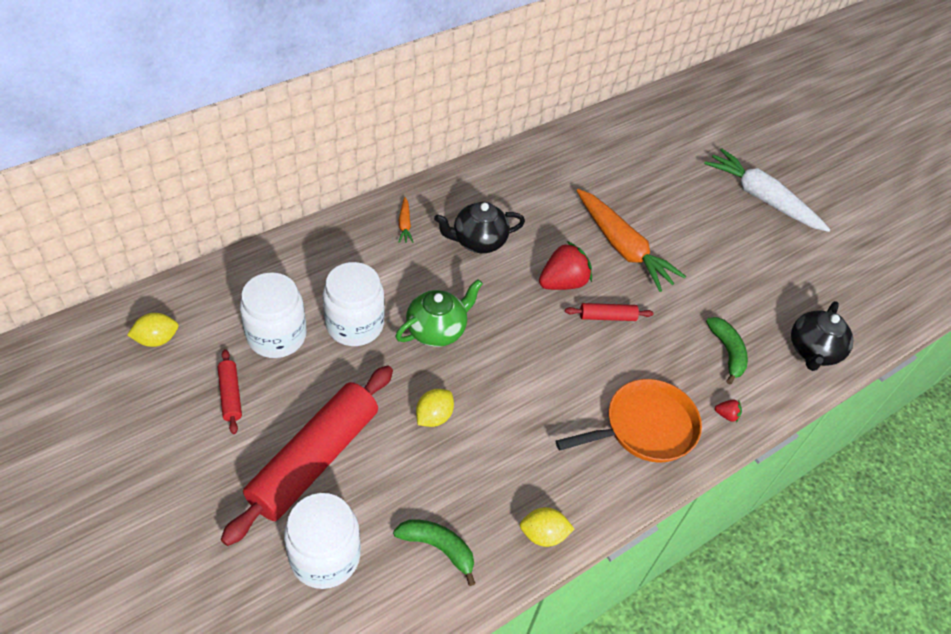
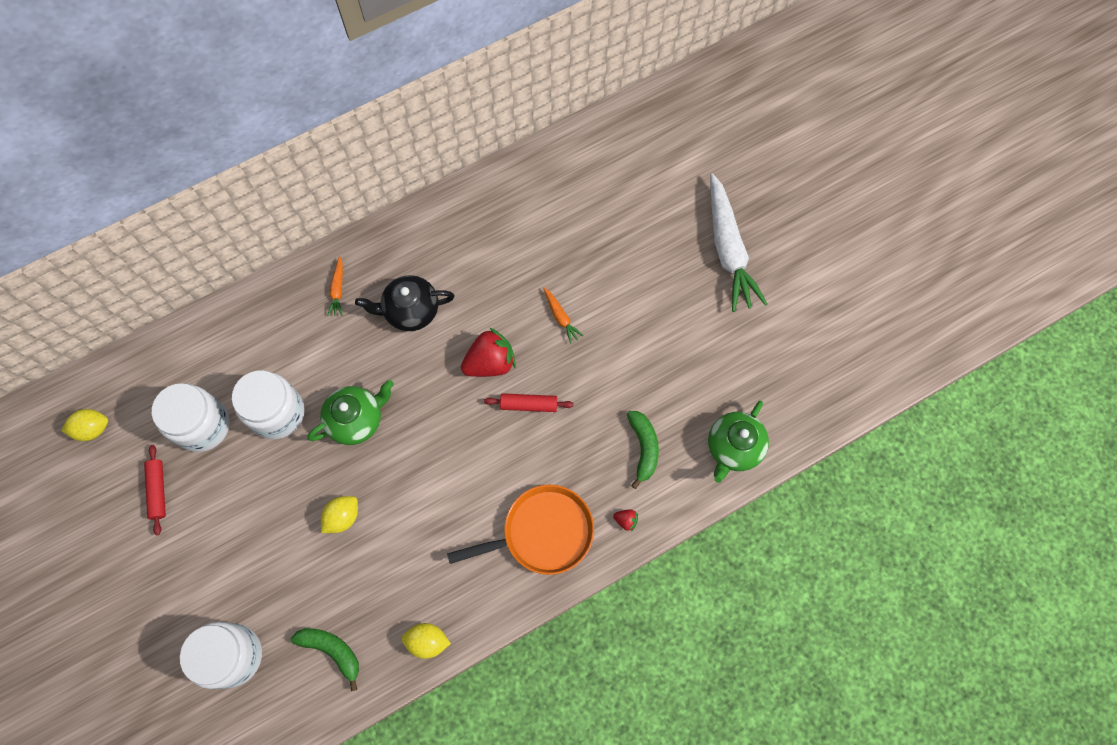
camera: 10 degrees right, 20 degrees up
red rolling pin [221,366,393,546] -> none
orange carrot [576,189,686,292] -> orange carrot [543,288,583,343], size x0.42
white carrot [704,148,831,232] -> white carrot turned 150 degrees counterclockwise [710,173,767,312]
black teapot [791,301,854,371] -> green teapot [708,401,769,483]

